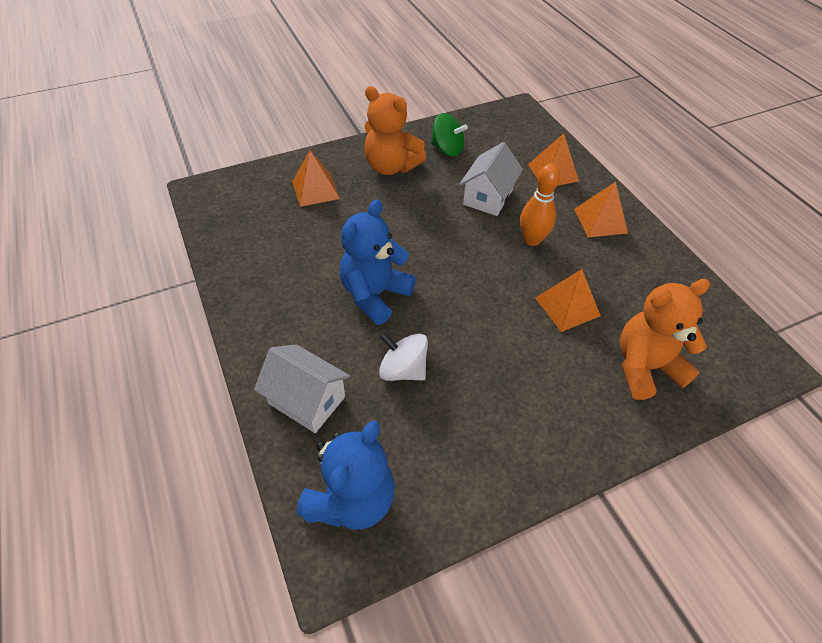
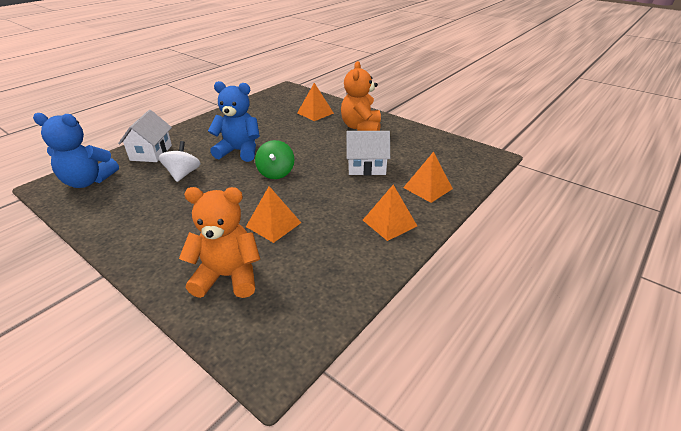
camera: 65 degrees right, 15 degrees down
green spinning top [431,113,468,157] -> green spinning top moved to [255,140,295,179]
orange bowling pin [520,164,560,246] -> none
orange teddy bear [620,279,710,400] -> orange teddy bear turned 45 degrees counterclockwise [179,187,260,298]

